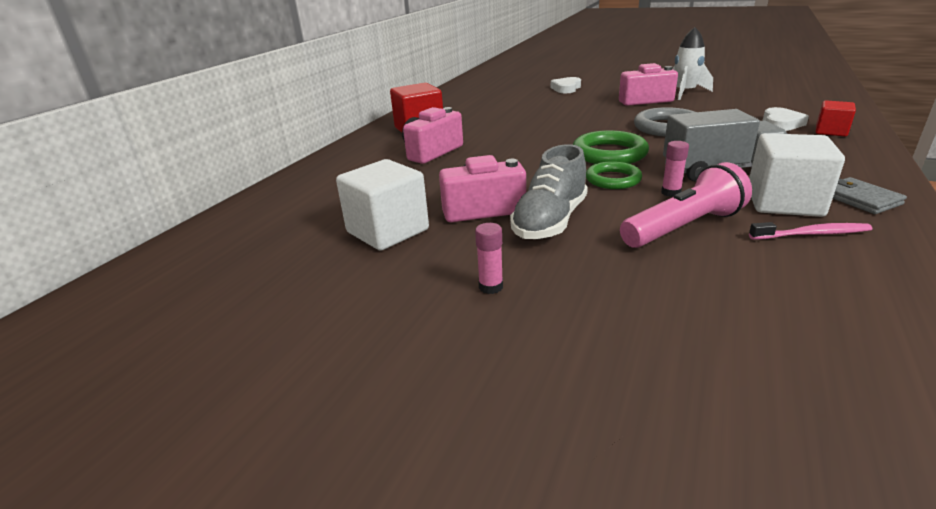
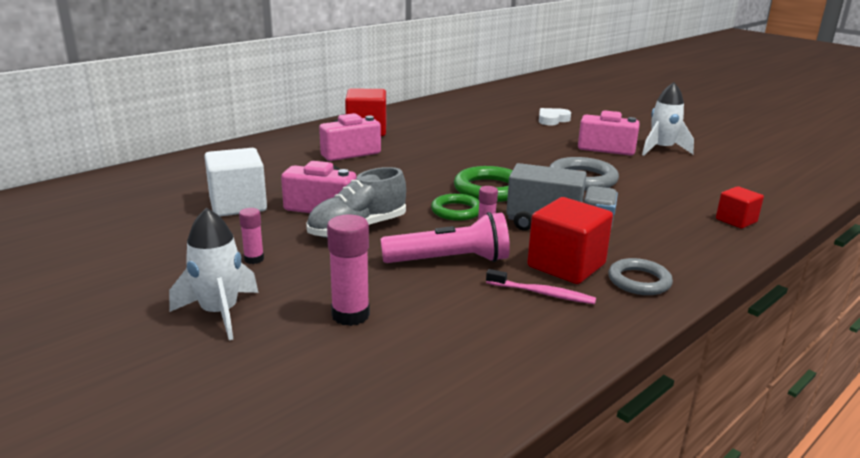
camera: 20 degrees right, 5 degrees down
white cube [749,133,845,217] -> red cube [527,197,613,284]
white heart [763,107,809,131] -> none
grey wallet [833,177,907,214] -> grey ring [608,258,673,295]
none -> white rocket [169,208,259,340]
none -> pink glue stick [327,215,370,326]

